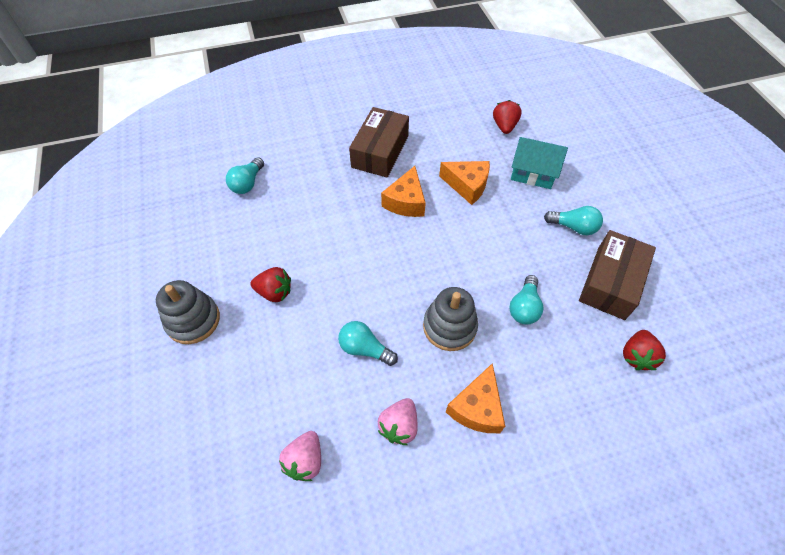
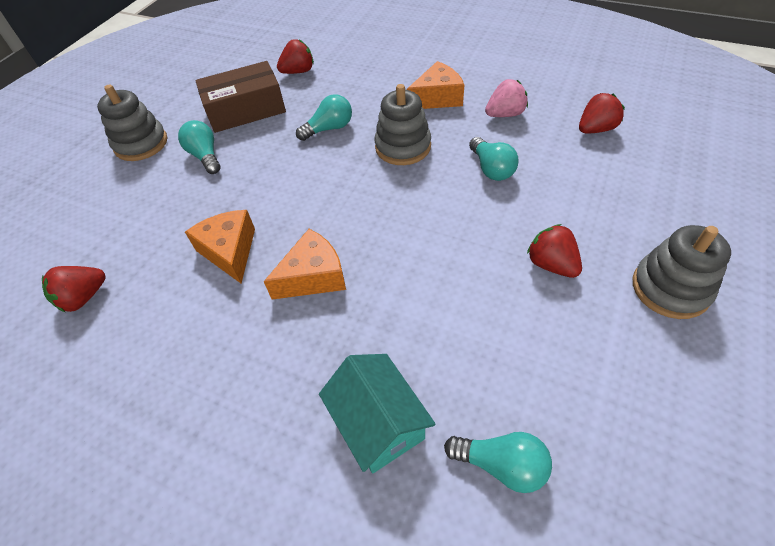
camera: 135 degrees left, 5 degrees down
turquoise light bulb [226,157,264,194] -> turquoise light bulb turned 45 degrees clockwise [444,432,552,493]
pink strawberry [279,431,321,481] -> red strawberry [579,93,625,133]
brown box [349,107,409,178] -> none
turquoise house [511,137,568,189] -> turquoise house moved to [319,354,436,473]
none -> grey stacking toy [97,84,167,161]

